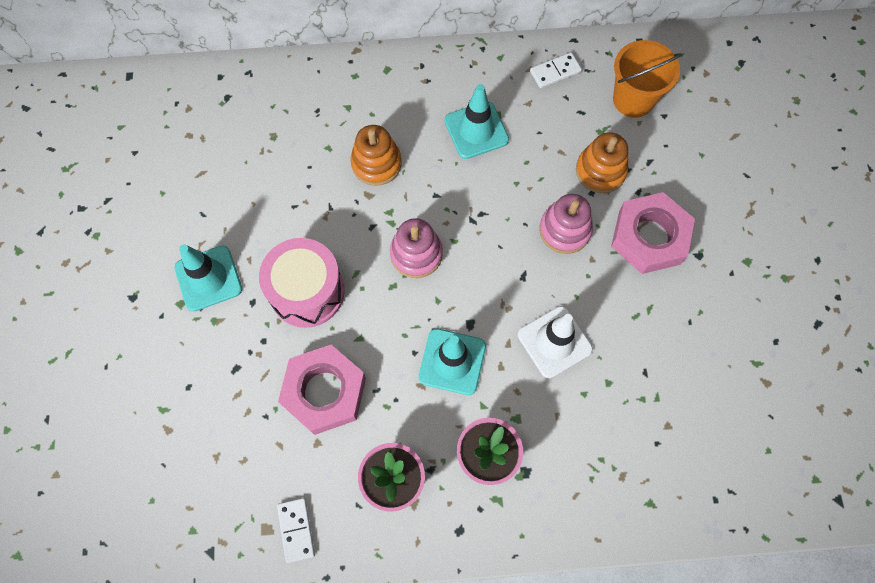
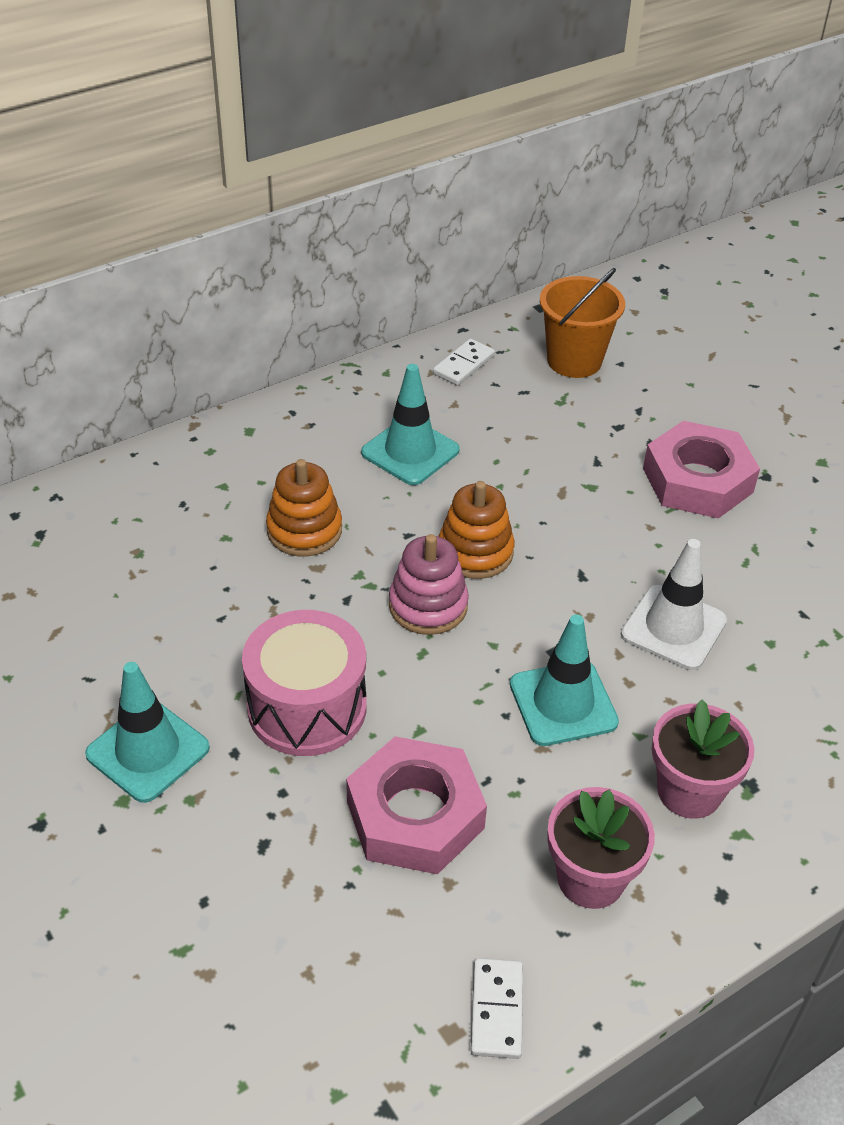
camera: 30 degrees left, 25 degrees down
white domino [277,498,315,563] -> white domino turned 45 degrees clockwise [471,958,523,1059]
pink stacking toy [539,194,593,254] -> none
orange stacking toy [576,132,628,193] -> orange stacking toy moved to [438,481,515,579]

